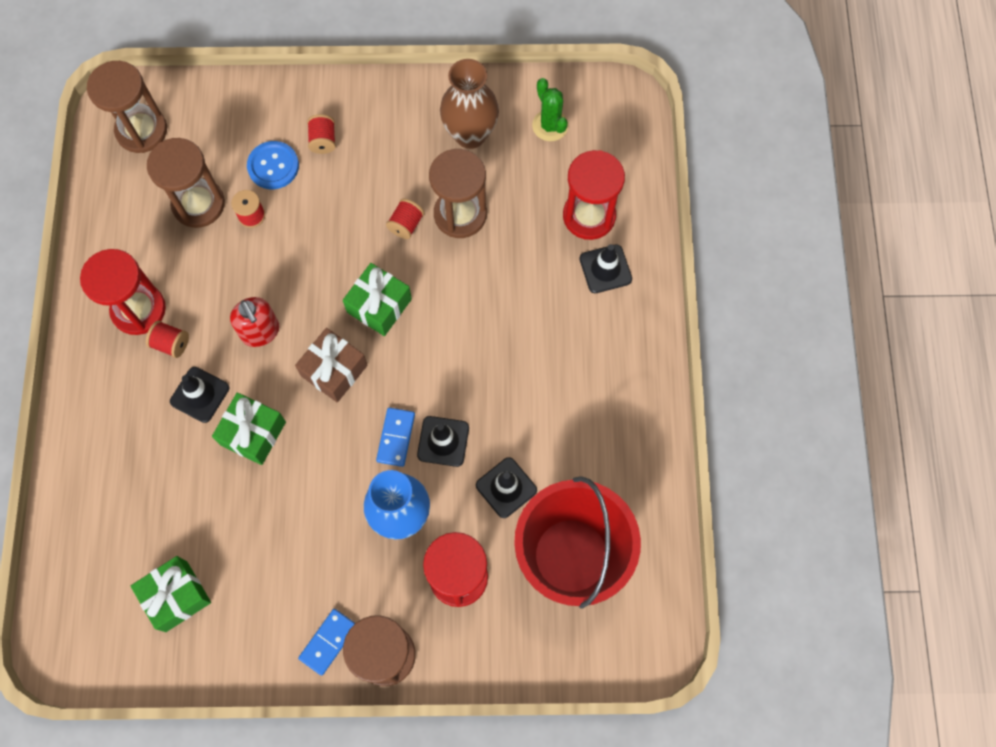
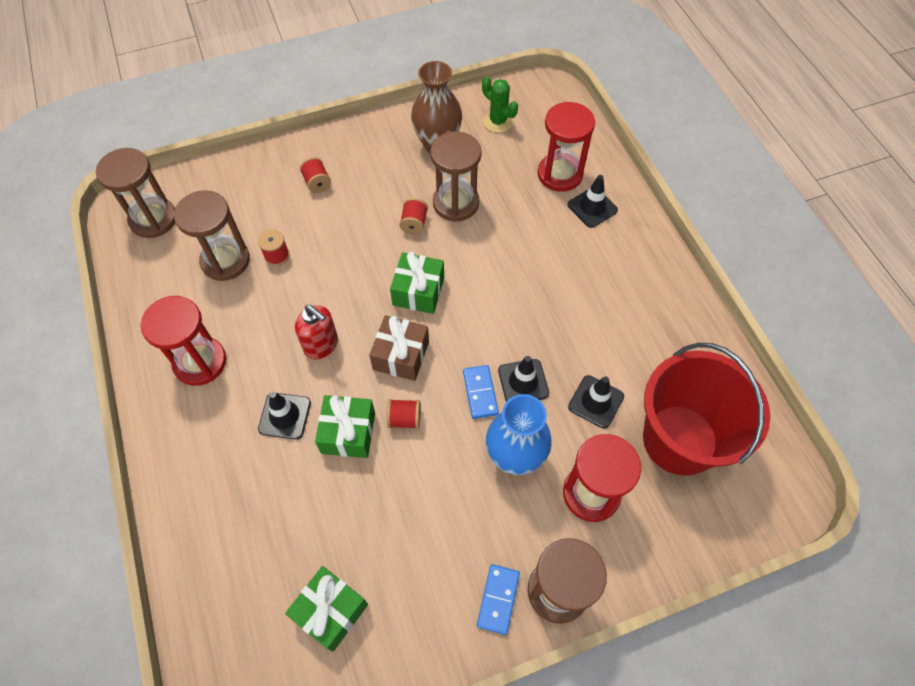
camera: 20 degrees left, 10 degrees down
red spool [146,321,189,358] -> red spool moved to [386,399,421,429]
blue button [247,141,299,189] -> none

